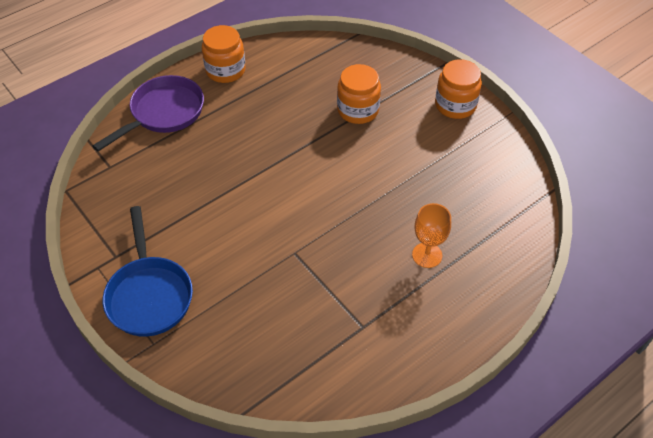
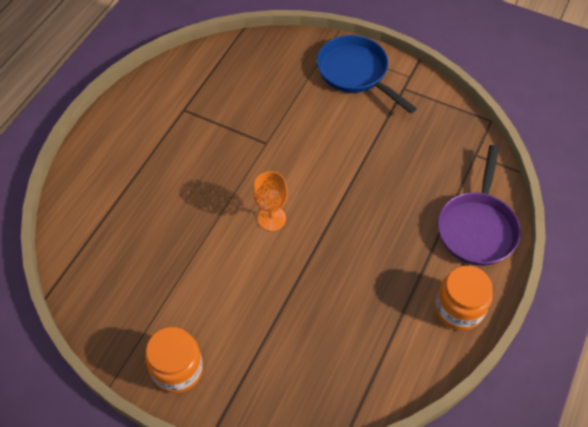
camera: 155 degrees right, 5 degrees up
orange jar [337,64,381,124] -> none
orange goblet [412,203,451,268] -> orange goblet moved to [253,171,288,231]

